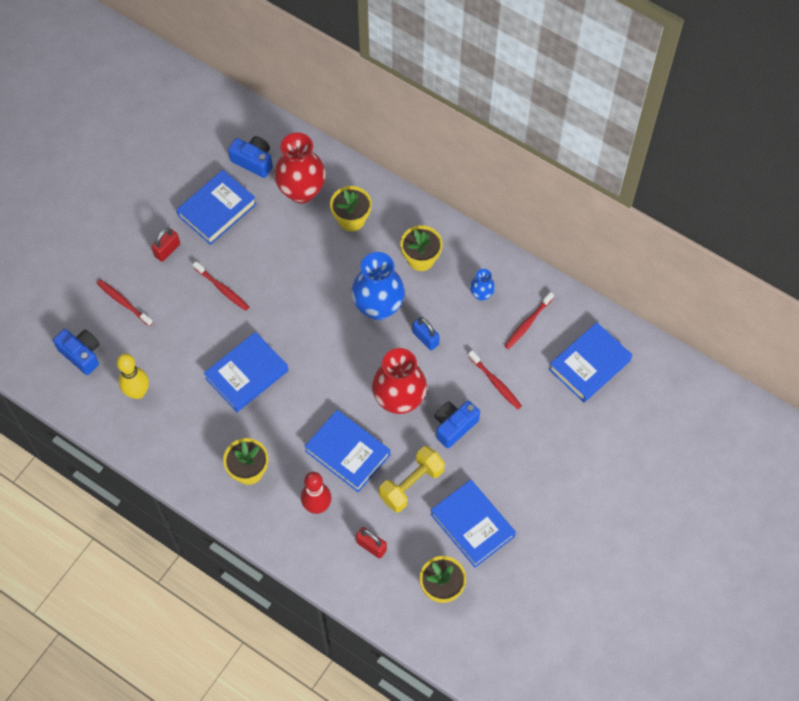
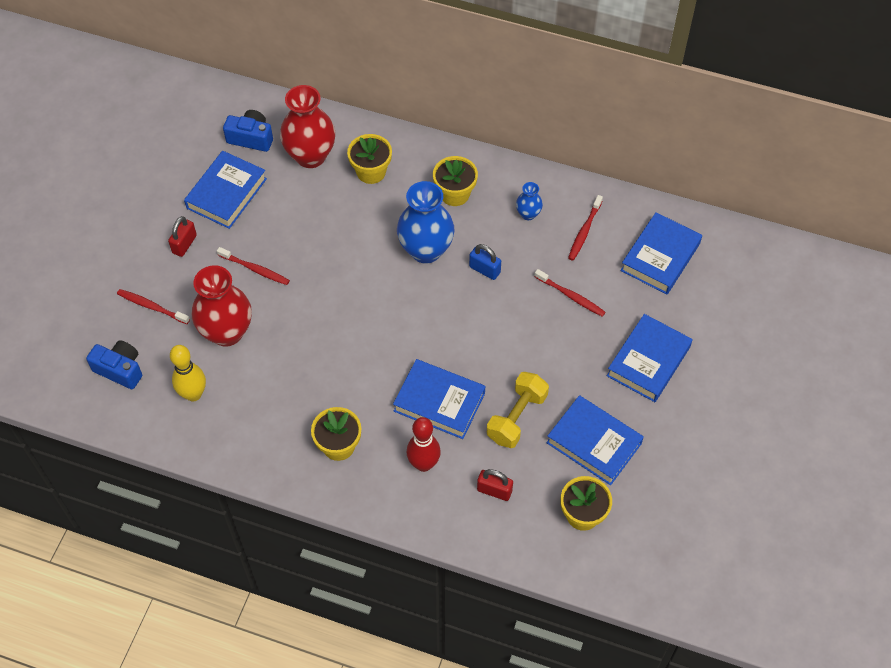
camera: 15 degrees left, 5 degrees down
blue book [204,332,288,412] -> blue book moved to [607,314,692,402]
red vase [372,348,427,414] -> red vase moved to [192,265,252,347]
blue camera [434,400,480,448] -> none

